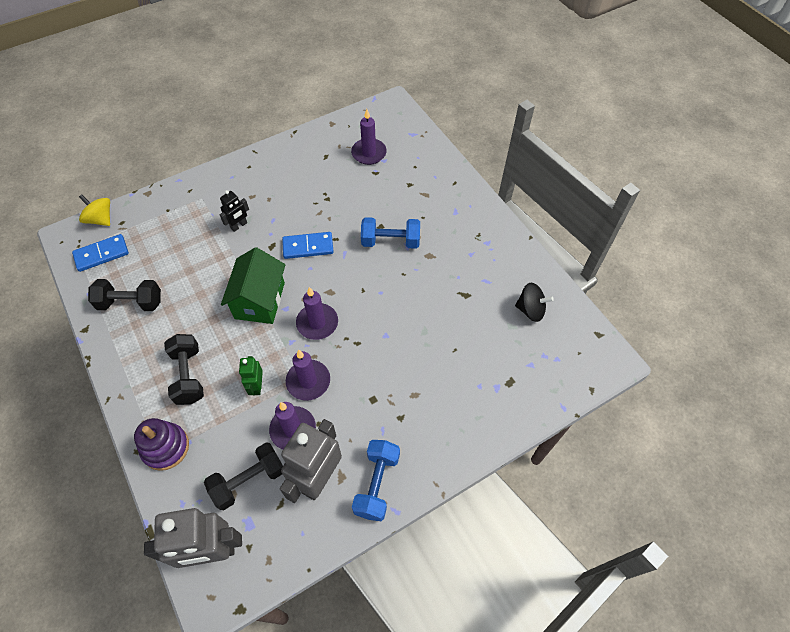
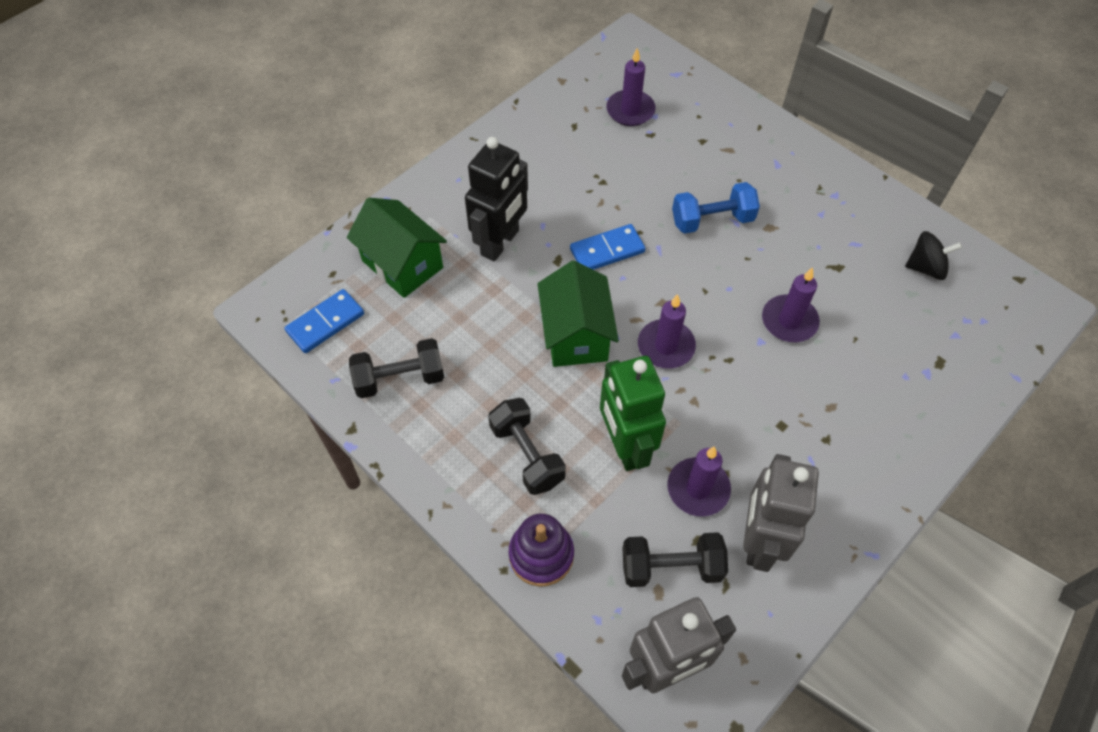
camera: 15 degrees left, 0 degrees up
yellow spinning top [79,195,110,226] -> none
black dumbbell [204,442,283,510] -> black dumbbell turned 45 degrees clockwise [622,532,728,587]
black robot [219,190,249,232] -> black robot [465,137,528,261], size x1.99
green robot [239,356,263,395] -> green robot [600,356,666,471], size x1.99
purple candle [286,350,330,401] -> purple candle moved to [762,267,820,342]
blue dumbbell [352,440,400,521] -> none
none -> green house [347,198,447,298]

